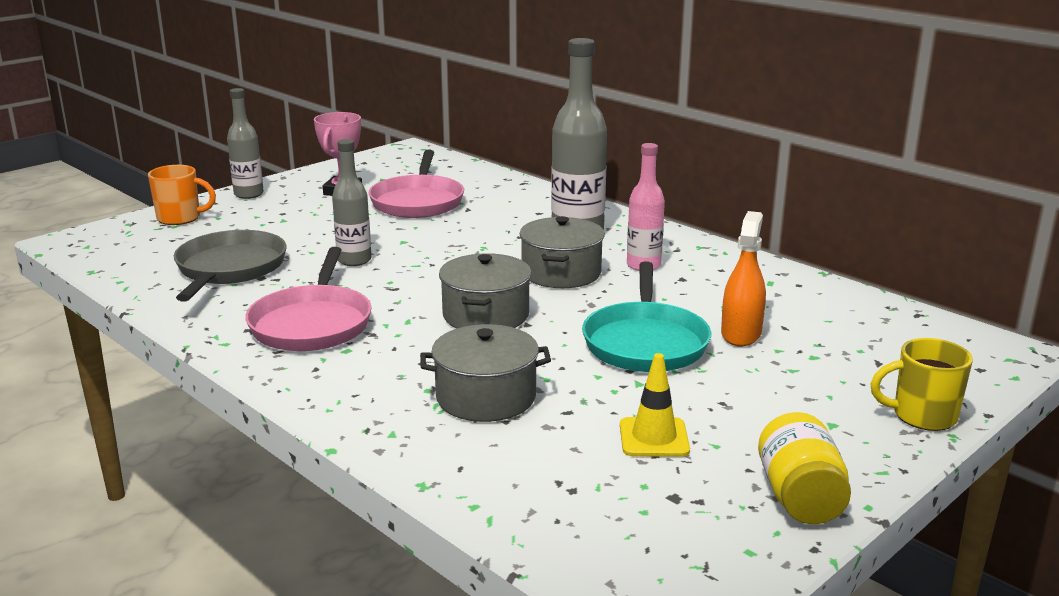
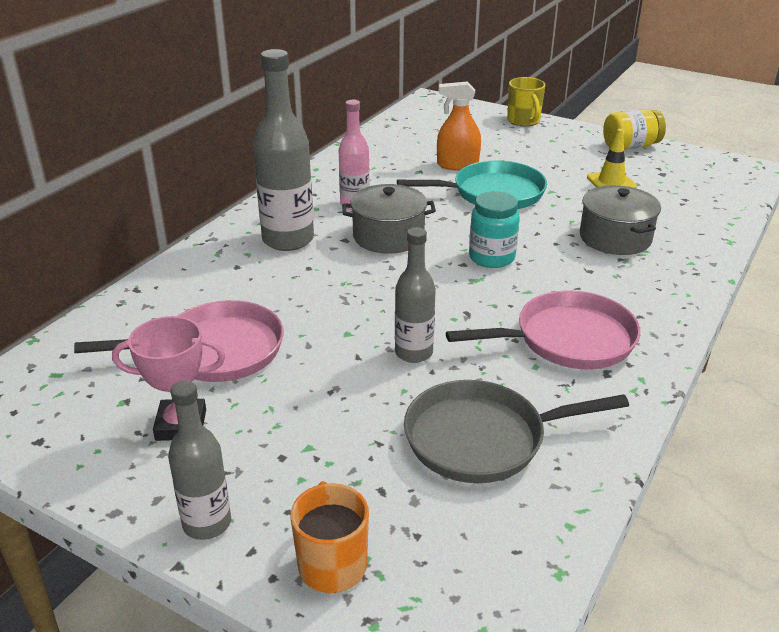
camera: 105 degrees left, 10 degrees up
grey pot [439,253,532,329] -> turquoise jar [469,191,520,268]

